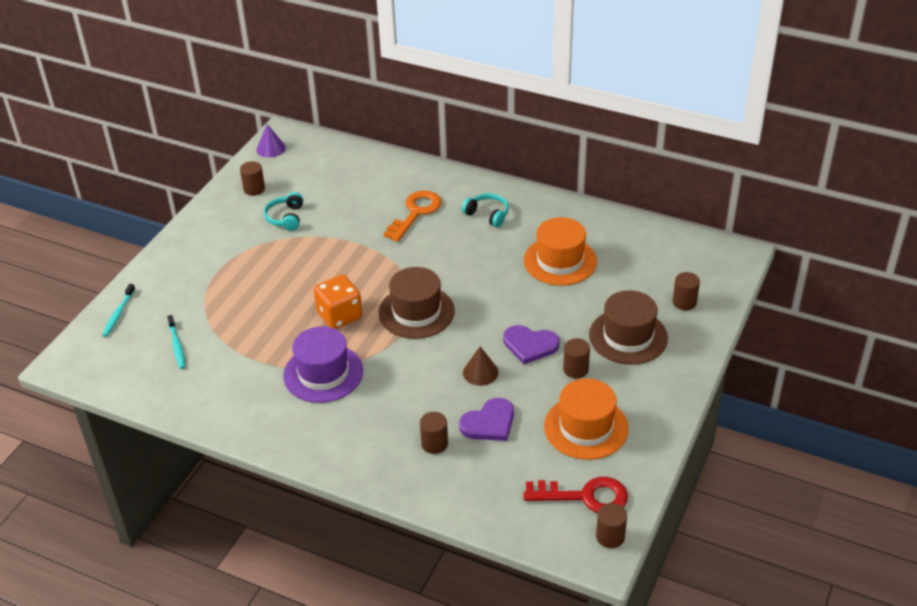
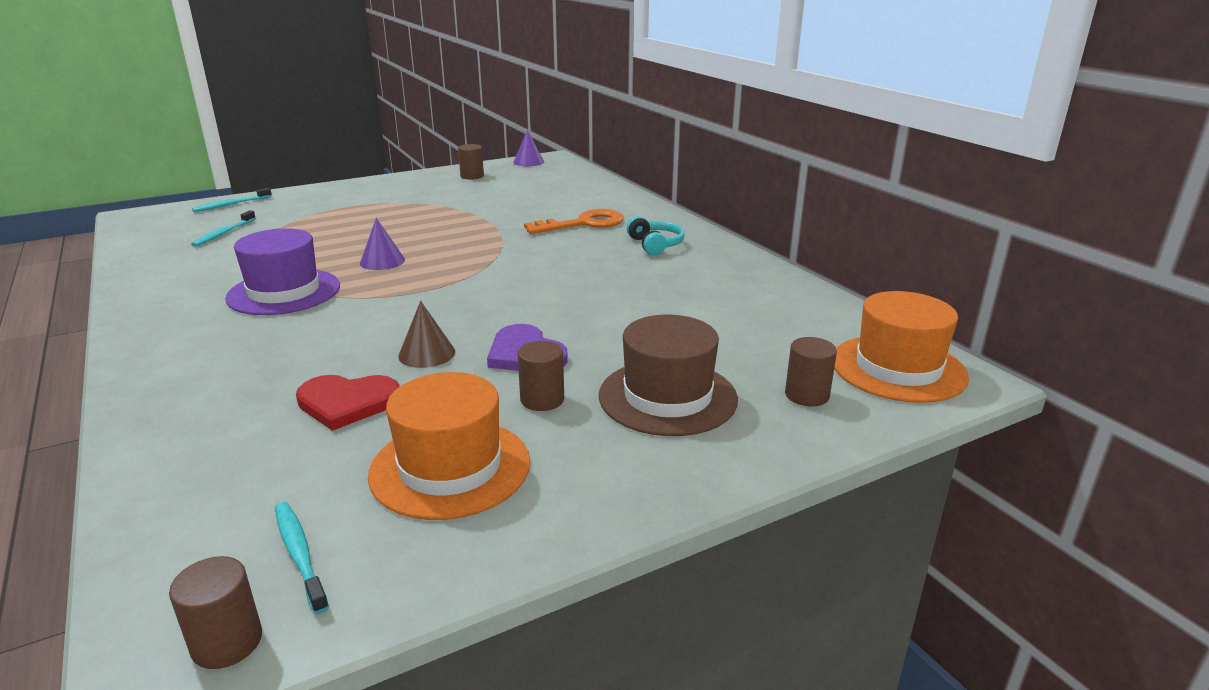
camera: 35 degrees right, 15 degrees down
turquoise headphones [264,192,303,231] -> none
orange dice [314,275,363,329] -> purple cone [360,218,405,270]
brown hat [379,267,455,339] -> none
brown cylinder [420,412,448,454] -> none
purple heart [459,398,514,441] -> red heart [296,375,400,431]
red key [523,477,628,513] -> turquoise toothbrush [275,502,329,614]
orange hat [524,217,597,286] -> orange hat moved to [834,291,969,403]

